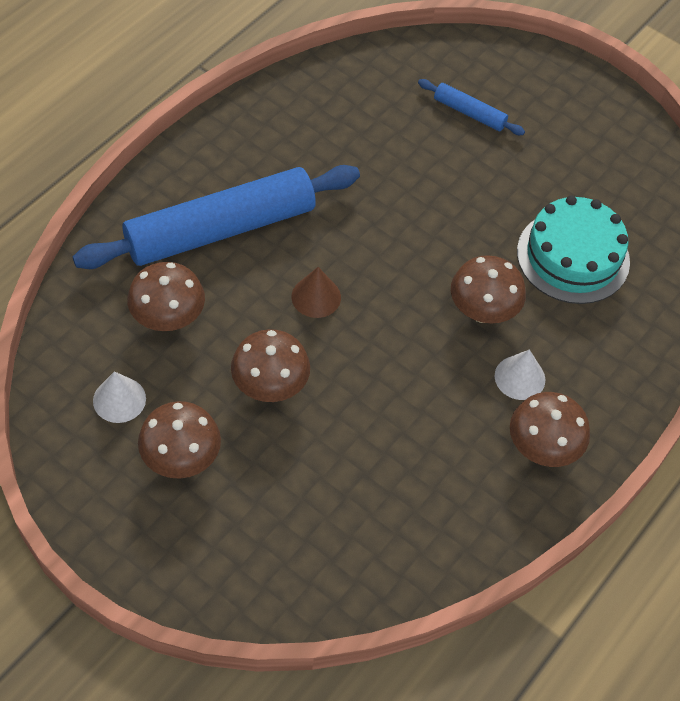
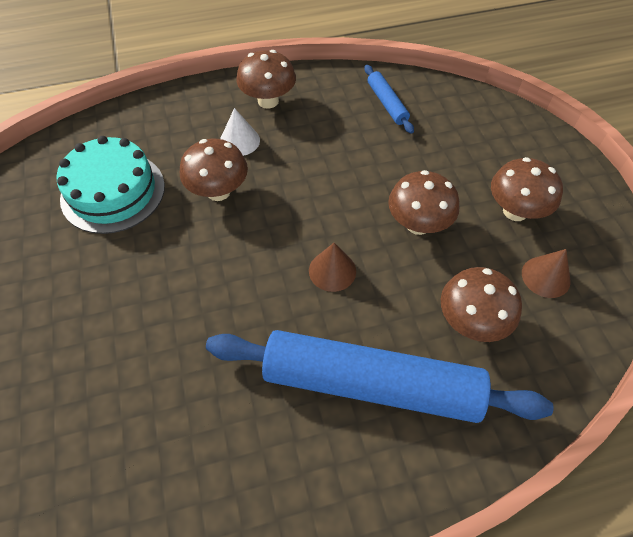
camera: 140 degrees left, 0 degrees up
white cone [93,371,146,423] -> brown cone [522,249,571,298]
blue rolling pin [418,79,525,135] -> blue rolling pin moved to [364,65,414,134]

